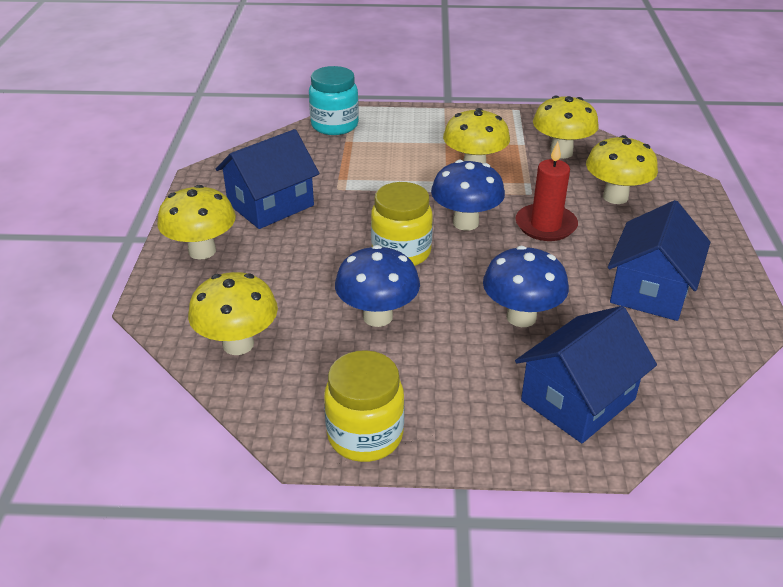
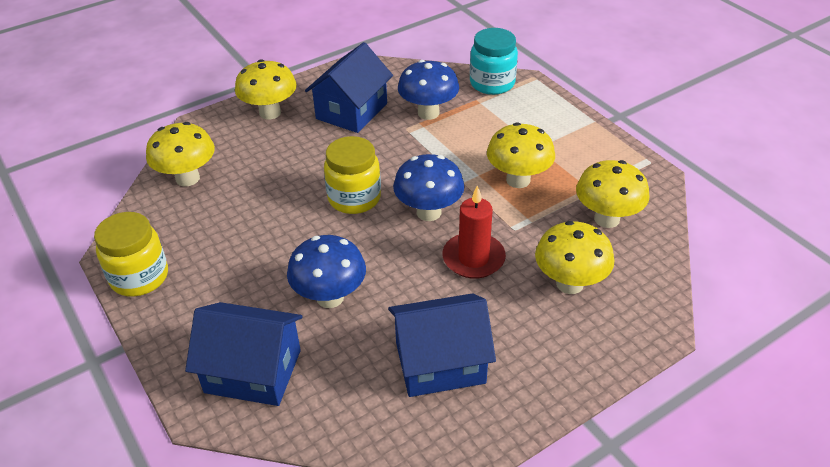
camera: 55 degrees right, 5 degrees up
blue house [216,129,319,229] -> blue house turned 75 degrees counterclockwise [305,42,393,133]
blue mushroom [335,245,420,327] -> blue mushroom moved to [398,60,459,120]

